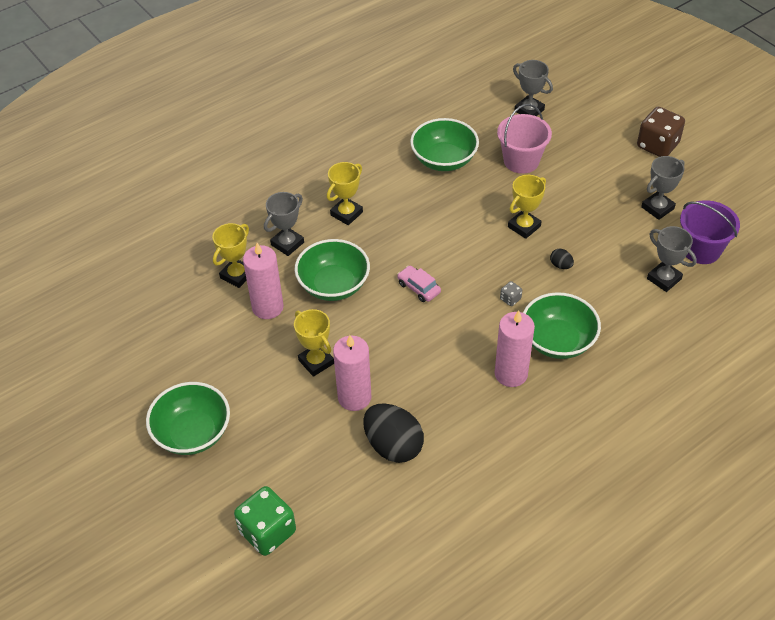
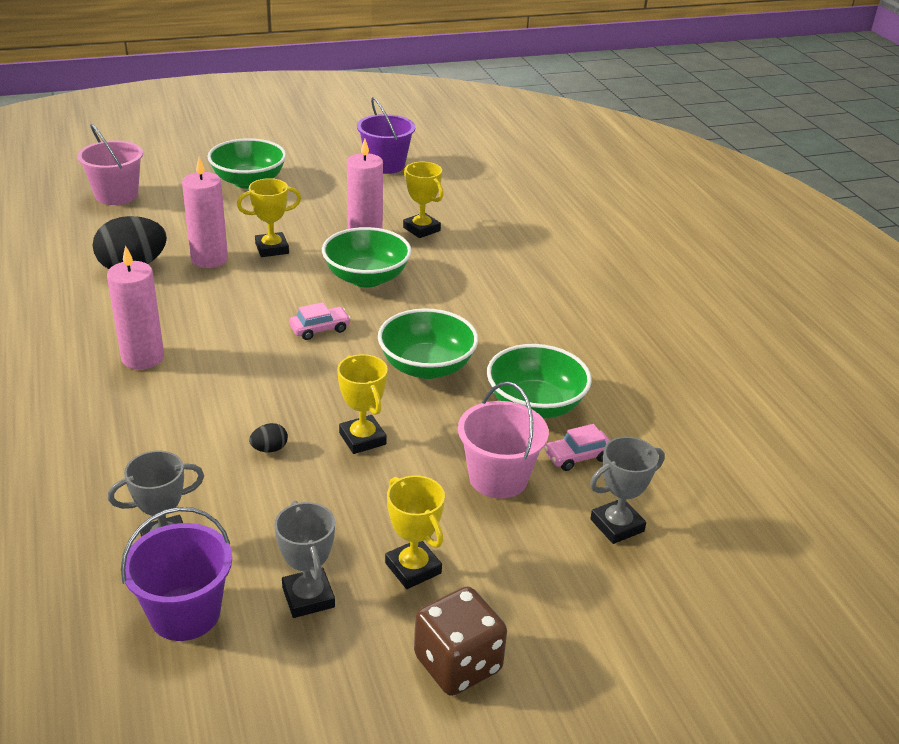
camera: 105 degrees right, 15 degrees down
green dice [234,486,296,556] -> pink bucket [77,124,143,205]
grey trophy [264,192,304,256] -> none
yellow trophy [327,162,363,225] -> yellow trophy moved to [385,475,445,589]
grey dice [500,281,522,306] -> none
green bowl [523,292,601,359] -> green bowl moved to [378,308,478,379]
none -> purple bucket [357,97,415,174]
none -> pink car [544,424,610,471]

